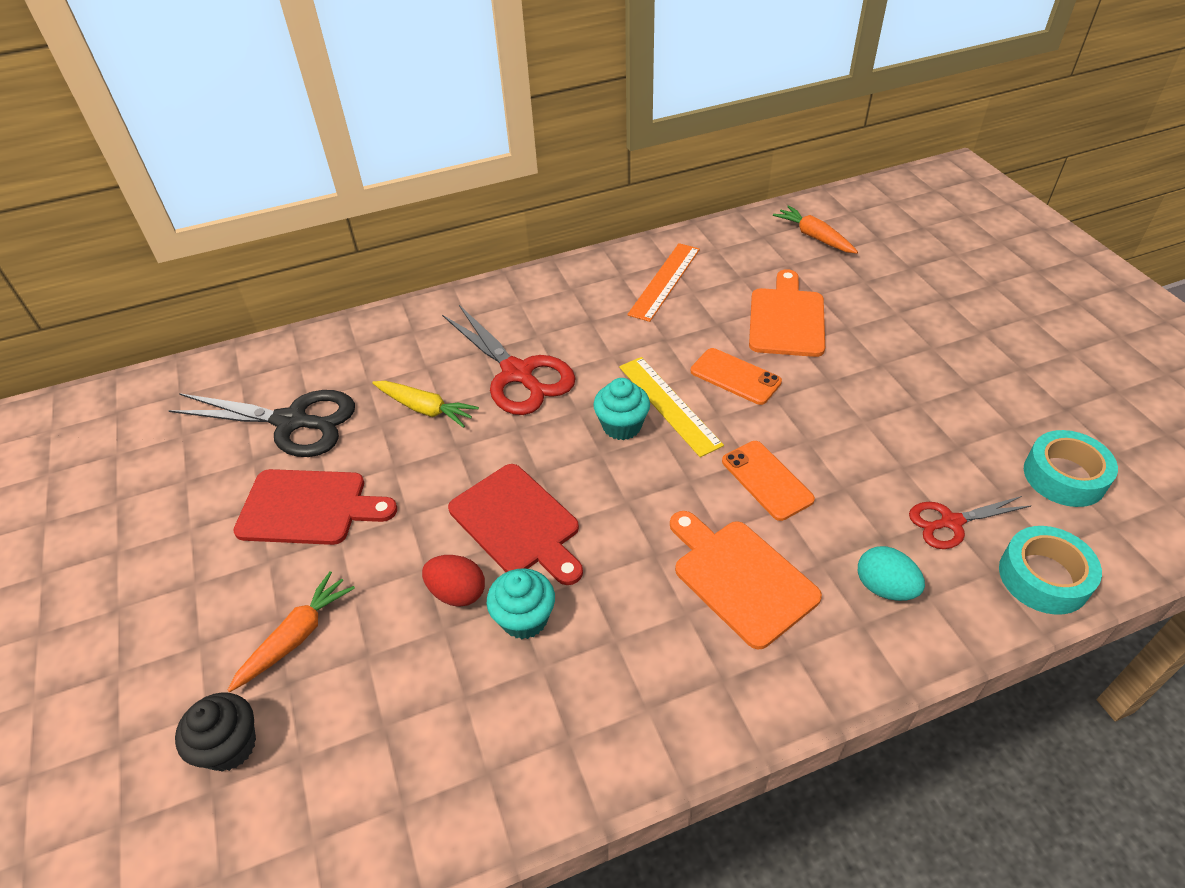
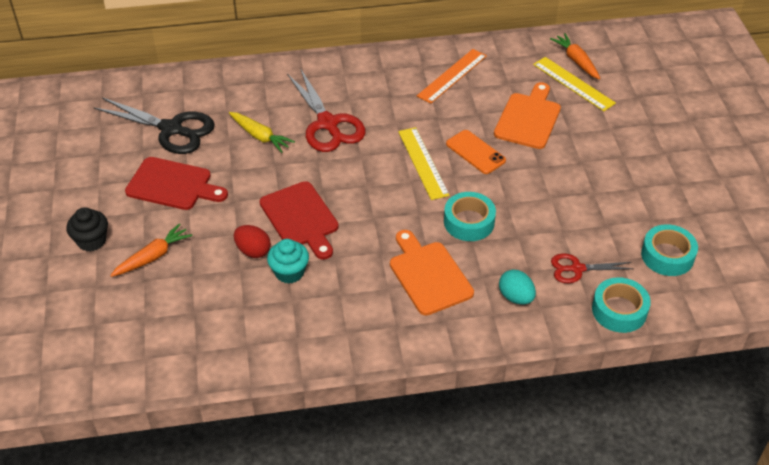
camera: 10 degrees right, 0 degrees up
black cupcake [175,692,256,772] -> black cupcake moved to [66,207,108,252]
turquoise cupcake [593,378,650,440] -> none
orange phone [722,441,815,521] -> turquoise tape [444,192,496,241]
none -> yellow ruler [533,57,616,111]

